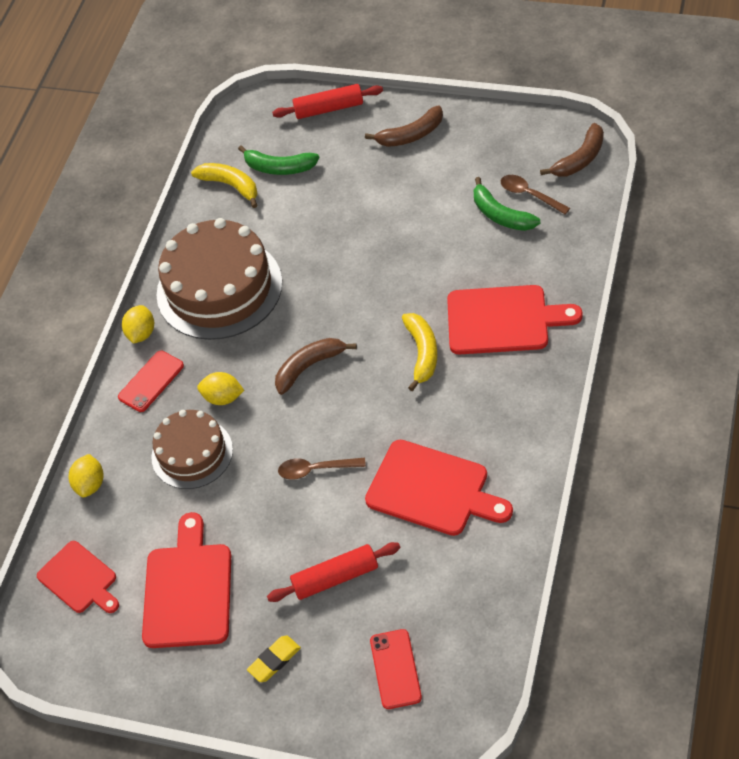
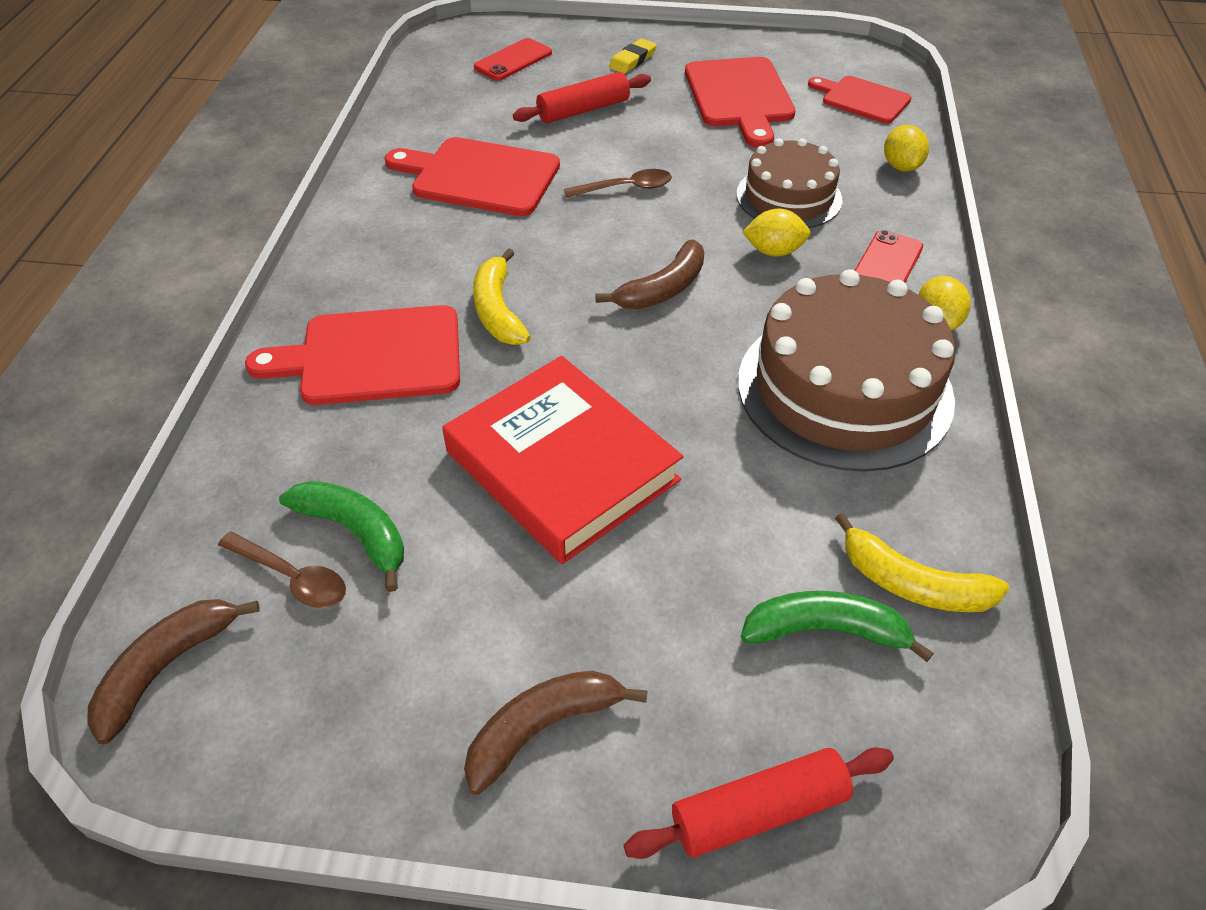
camera: 165 degrees right, 5 degrees down
red phone [370,629,422,709] -> red phone turned 60 degrees clockwise [474,38,552,80]
none -> red book [442,356,683,564]

